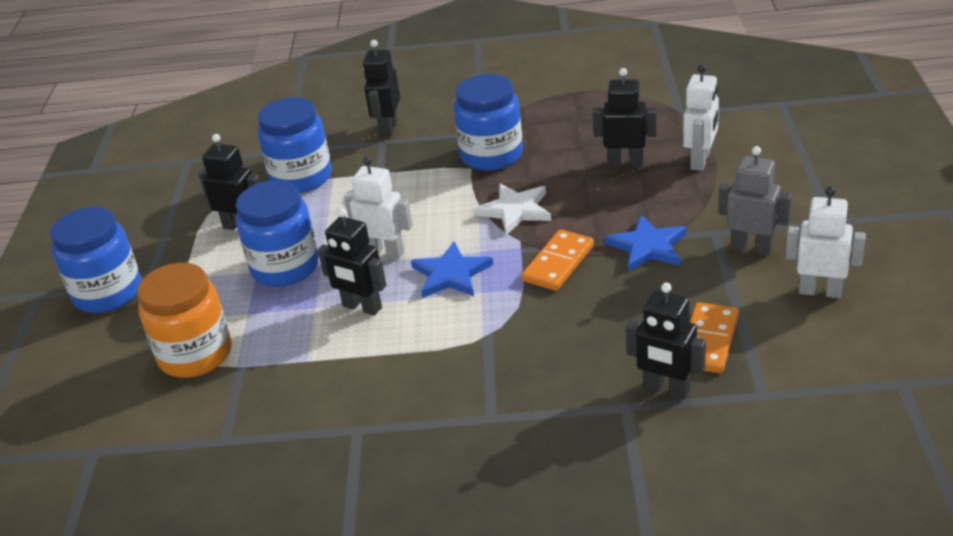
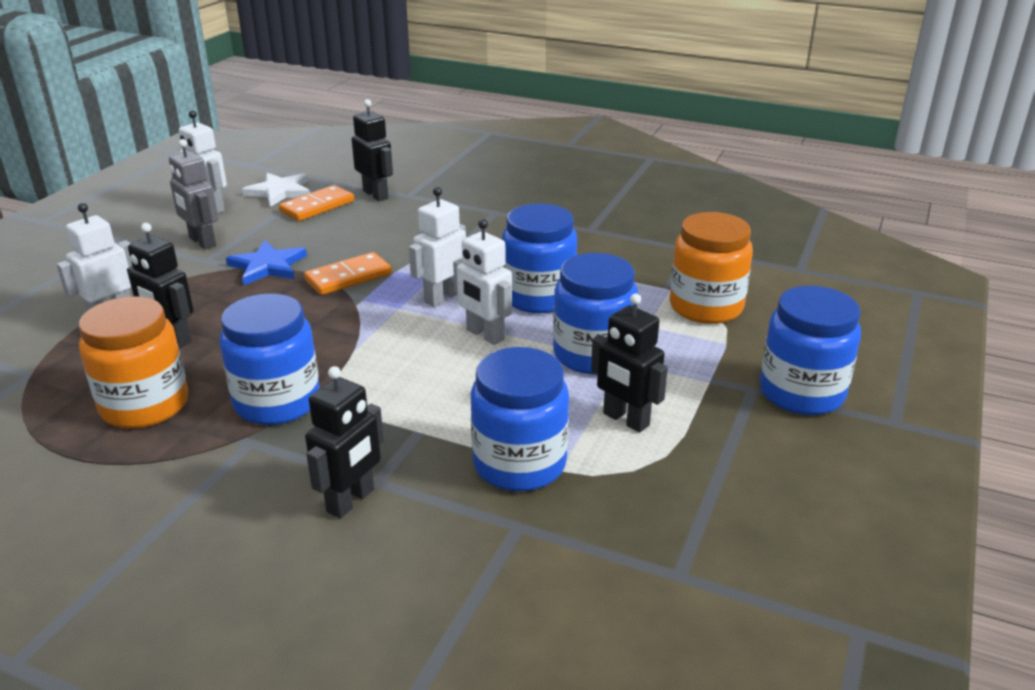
camera: 160 degrees left, 5 degrees down
black robot [318,208,386,316] -> blue jar [502,203,577,313]
blue star [411,241,493,298] -> white robot [409,187,466,307]
white star [474,183,551,235] -> white star moved to [242,173,310,207]
none -> orange jar [79,296,188,429]

